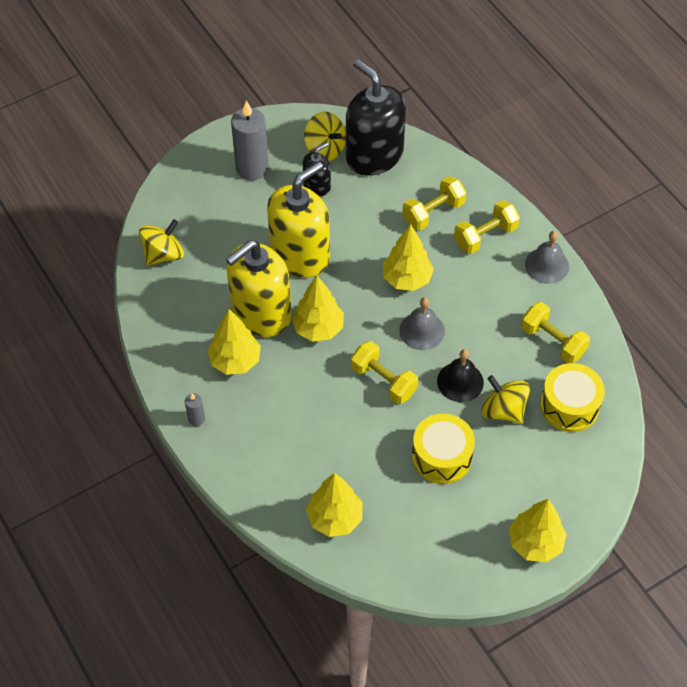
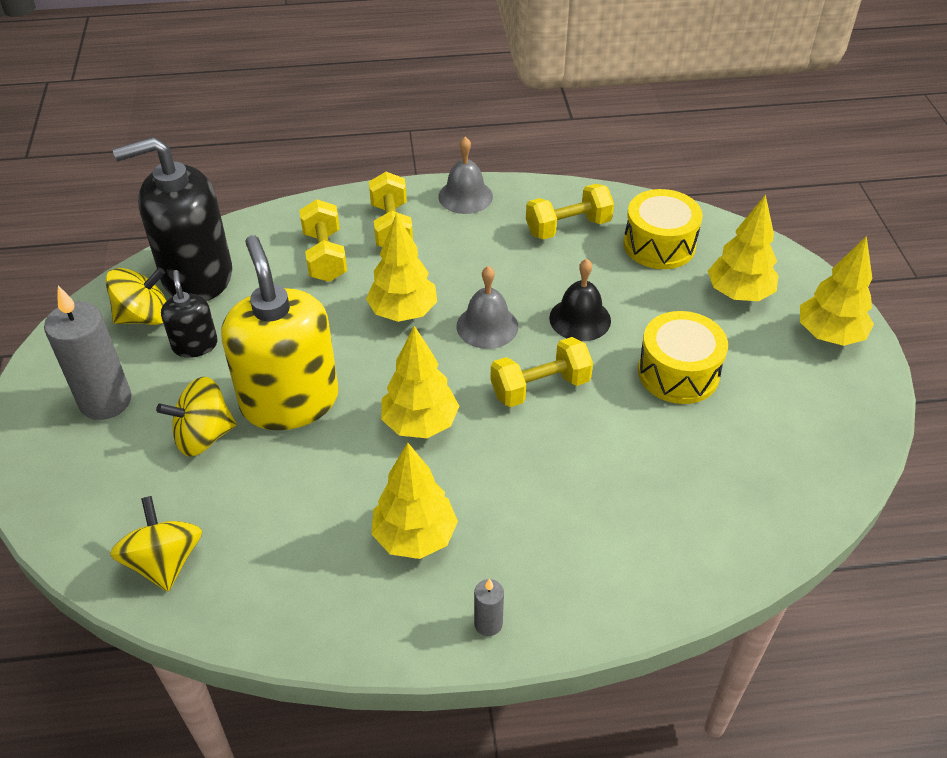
camera: 65 degrees left, 10 degrees down
yellow soap dispenser [226,240,291,337] -> none
yellow tree [306,473,362,537] -> yellow tree moved to [708,194,779,301]
yellow spinning top [481,375,530,424] -> yellow spinning top moved to [156,377,237,457]

